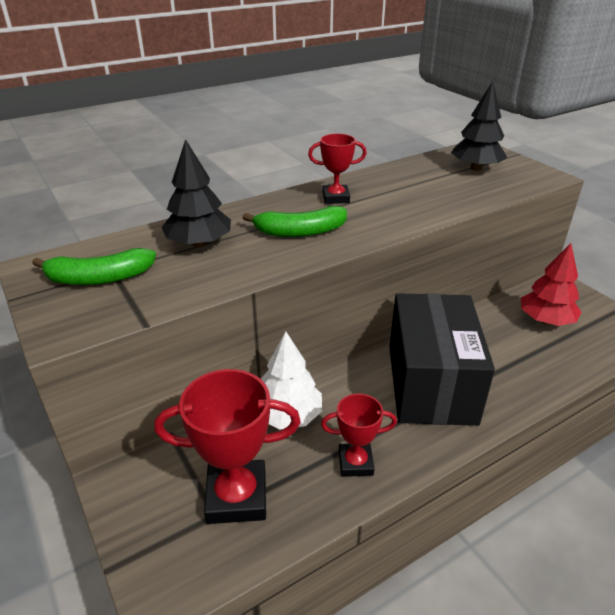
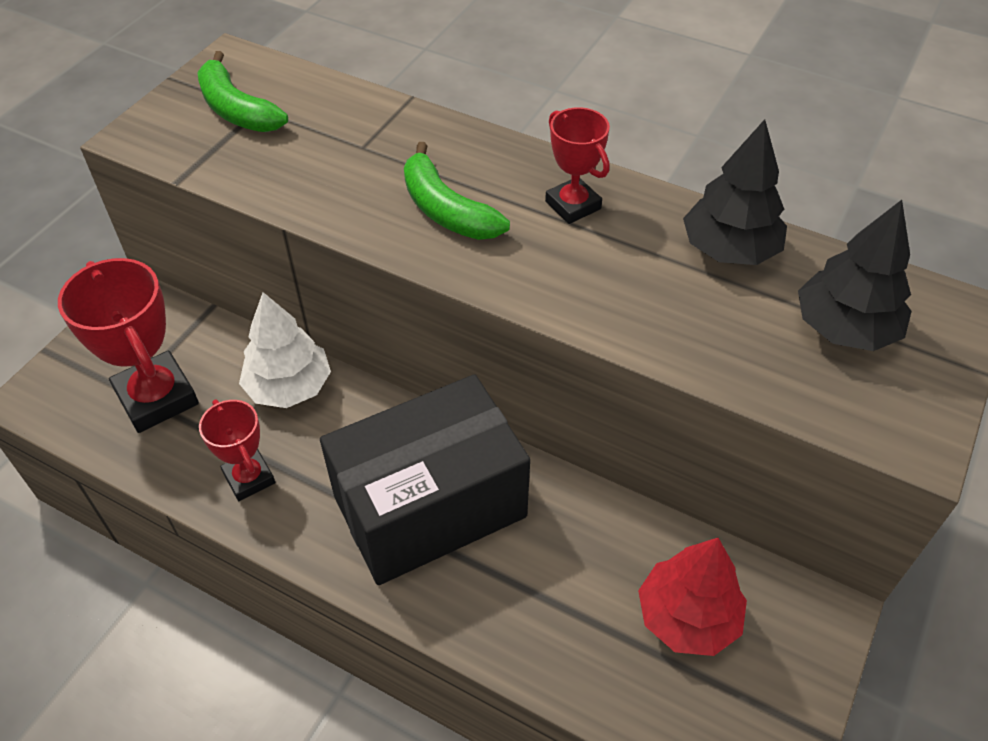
camera: 60 degrees right, 15 degrees up
black tree [161,139,231,247] -> black tree moved to [683,119,787,265]

